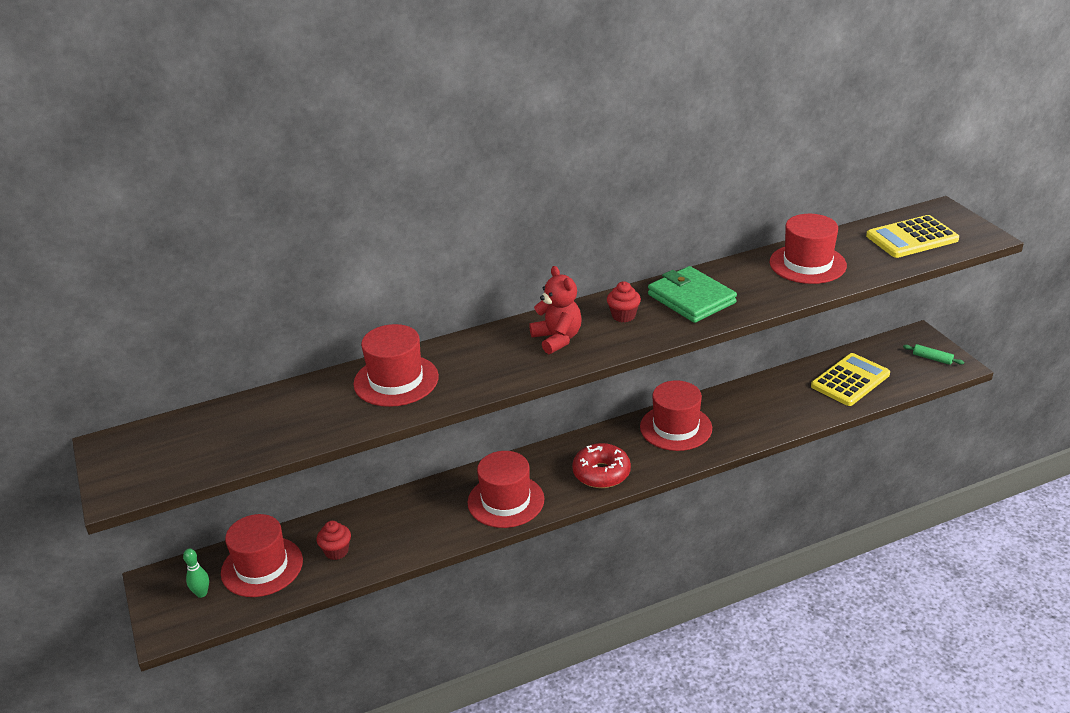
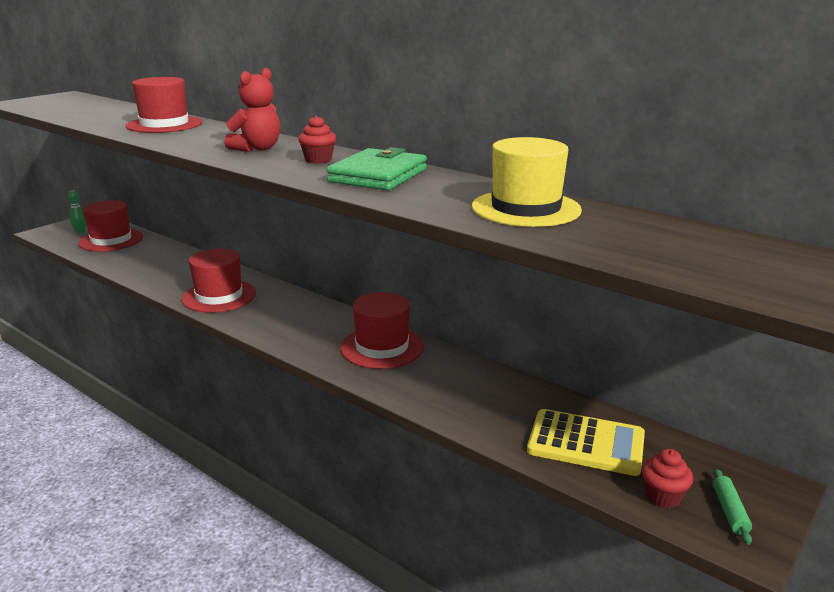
camera: 60 degrees right, 10 degrees down
red cupcake [317,521,351,560] -> red cupcake moved to [642,449,693,508]
red donut [572,443,631,488] -> none
red hat [769,214,847,284] -> yellow hat [472,137,582,227]
yellow calculator [866,215,959,258] -> none

